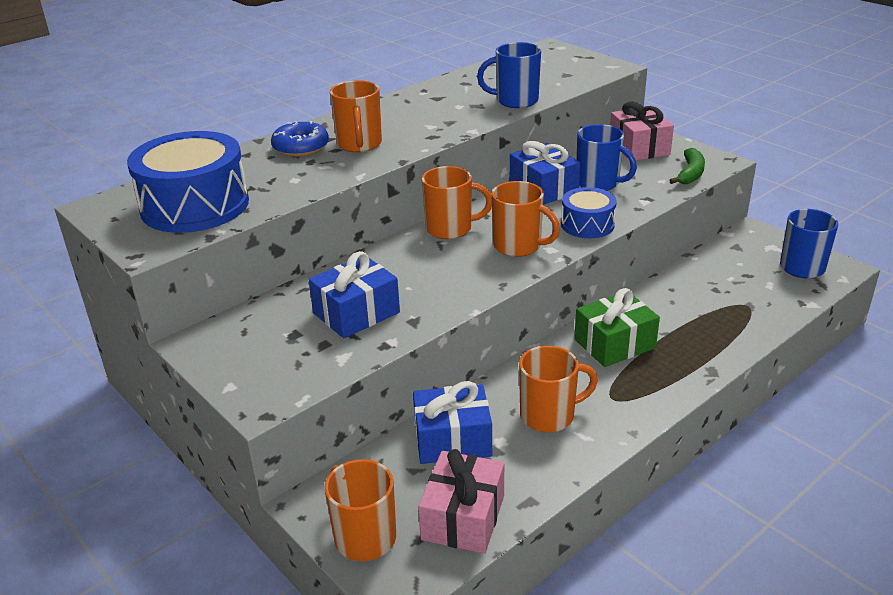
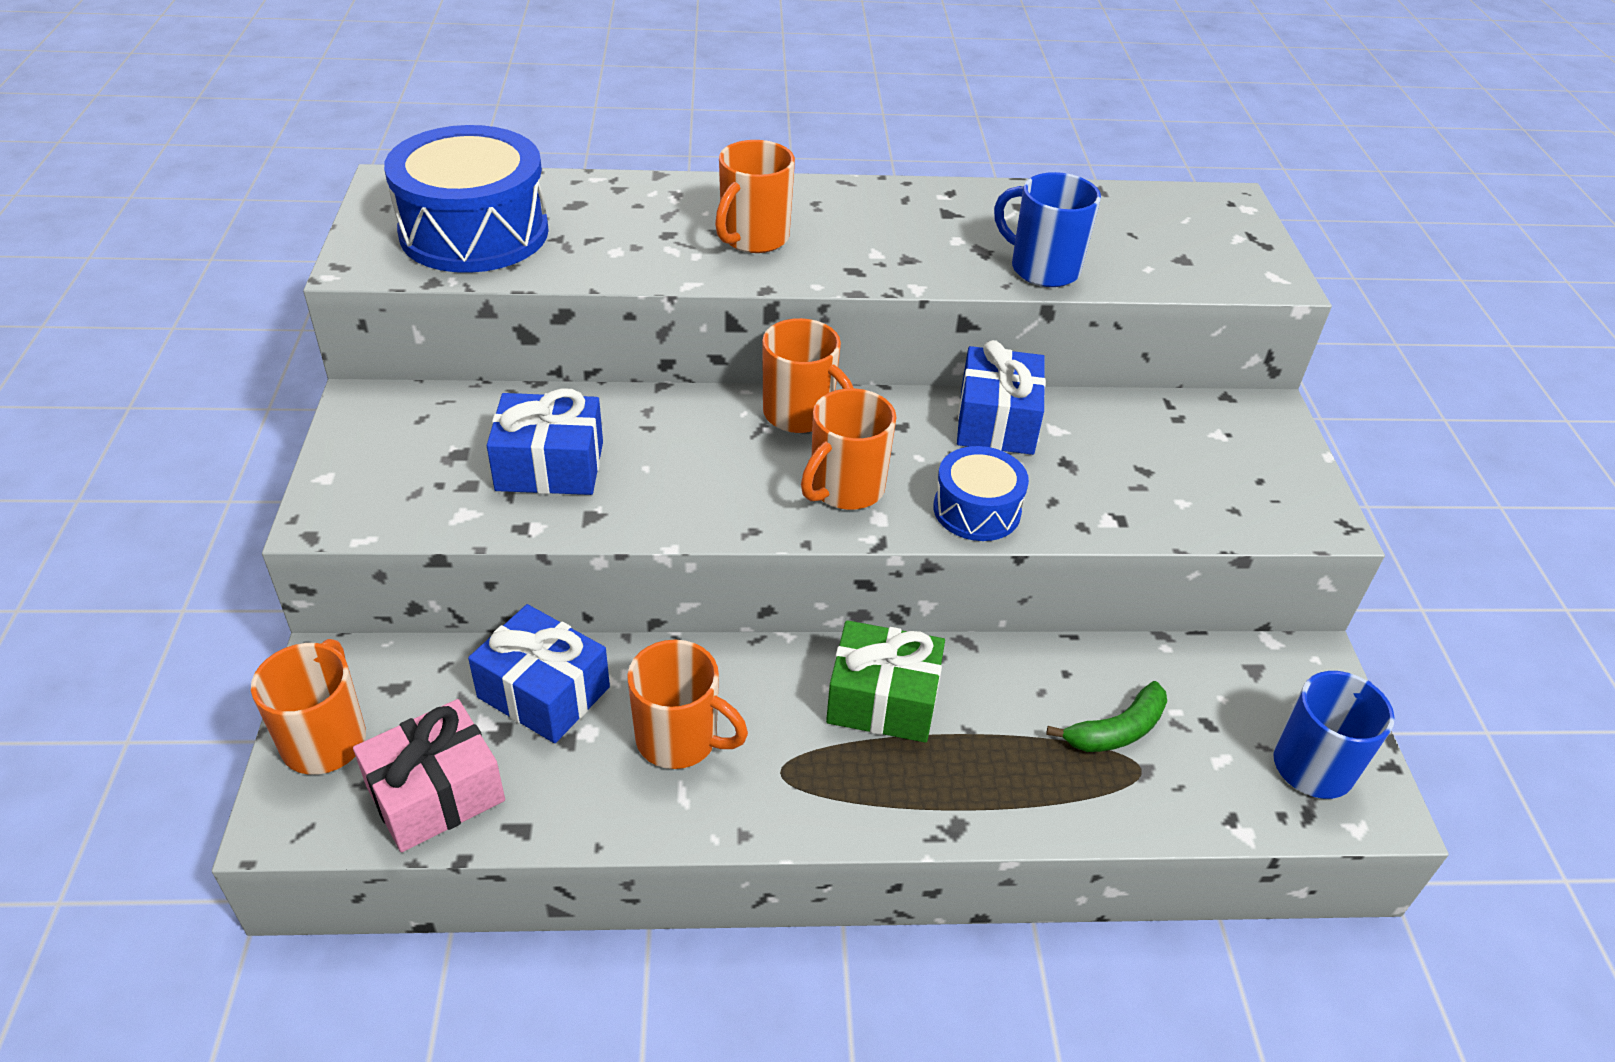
camera: 35 degrees right, 10 degrees up
blue donut [271,121,329,157] -> none
orange mug [491,181,560,257] -> orange mug turned 60 degrees clockwise [801,388,897,510]
blue mug [577,124,637,191] -> none
pink gift [610,102,674,161] -> none
green banana [669,148,705,184] -> green banana moved to [1046,681,1167,752]

